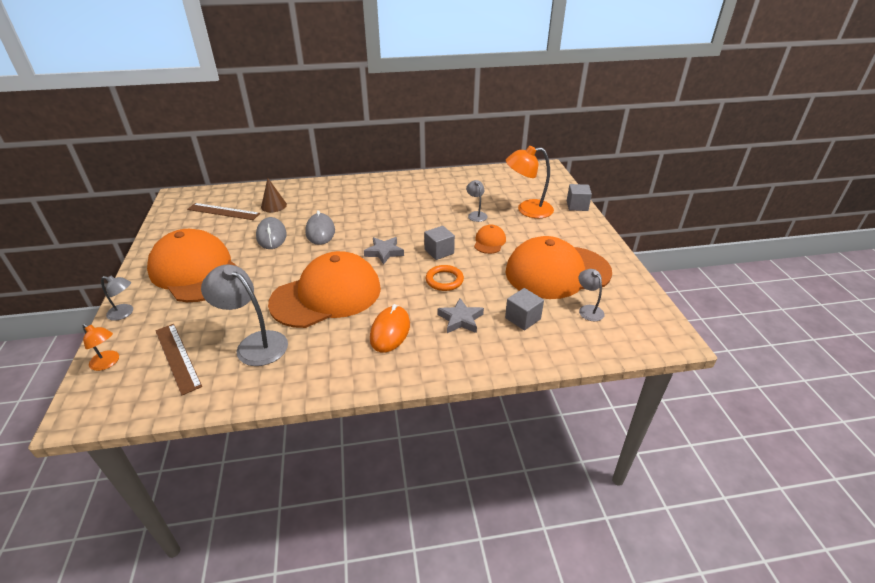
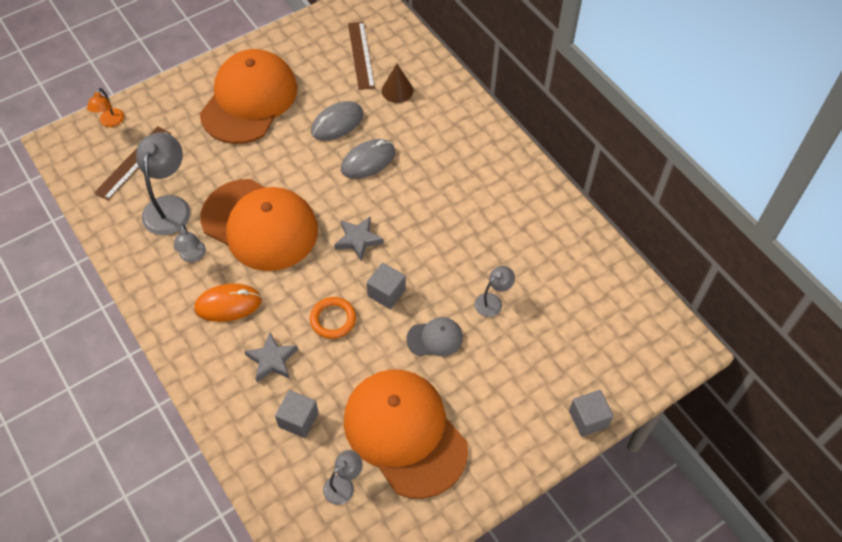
camera: 65 degrees right, 20 degrees up
grey lamp [101,276,133,321] -> grey lamp moved to [174,224,206,262]
orange cap [474,225,506,254] -> grey cap [407,317,463,356]
orange lamp [506,146,554,218] -> none

